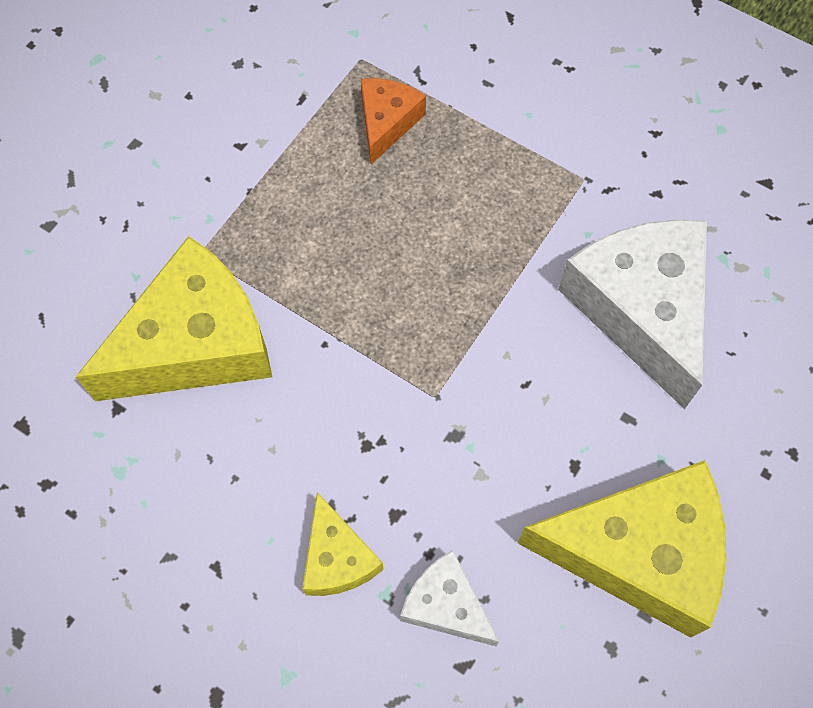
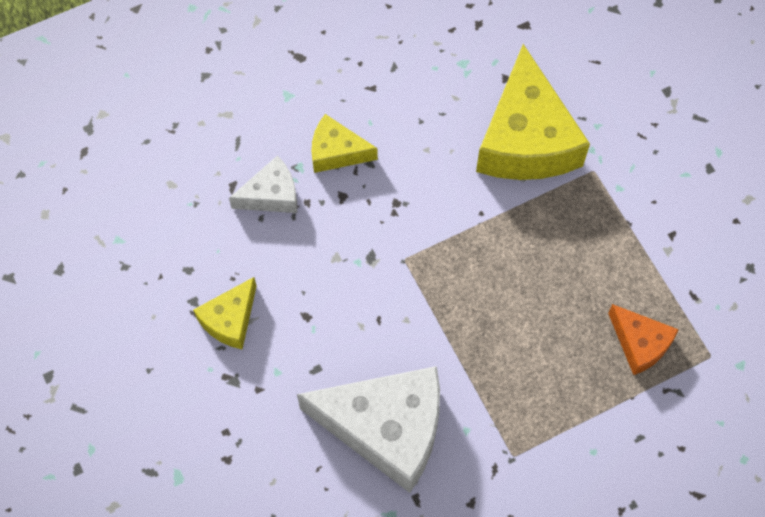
camera: 120 degrees right, 0 degrees up
yellow cheese [518,460,726,638] -> yellow cheese [193,277,257,349], size x0.51

